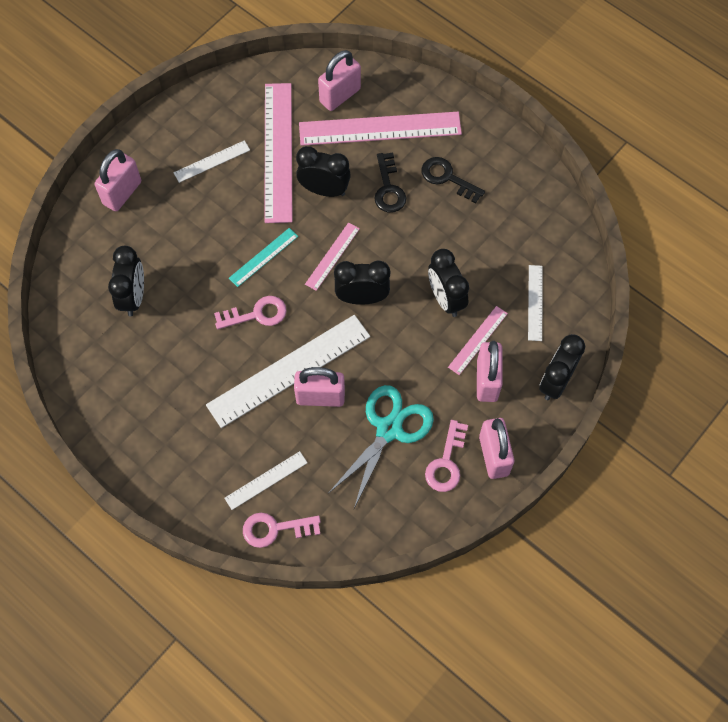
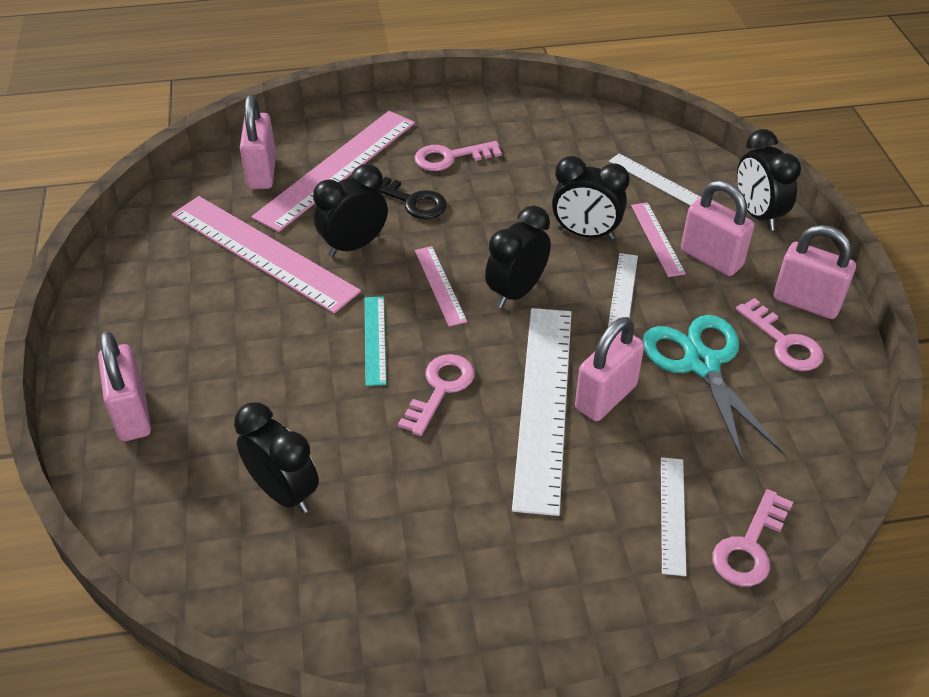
camera: 50 degrees left, 20 degrees down
white ruler [173,140,250,183] -> white ruler moved to [608,253,638,327]
black key [422,157,485,204] -> pink key [414,141,502,171]

